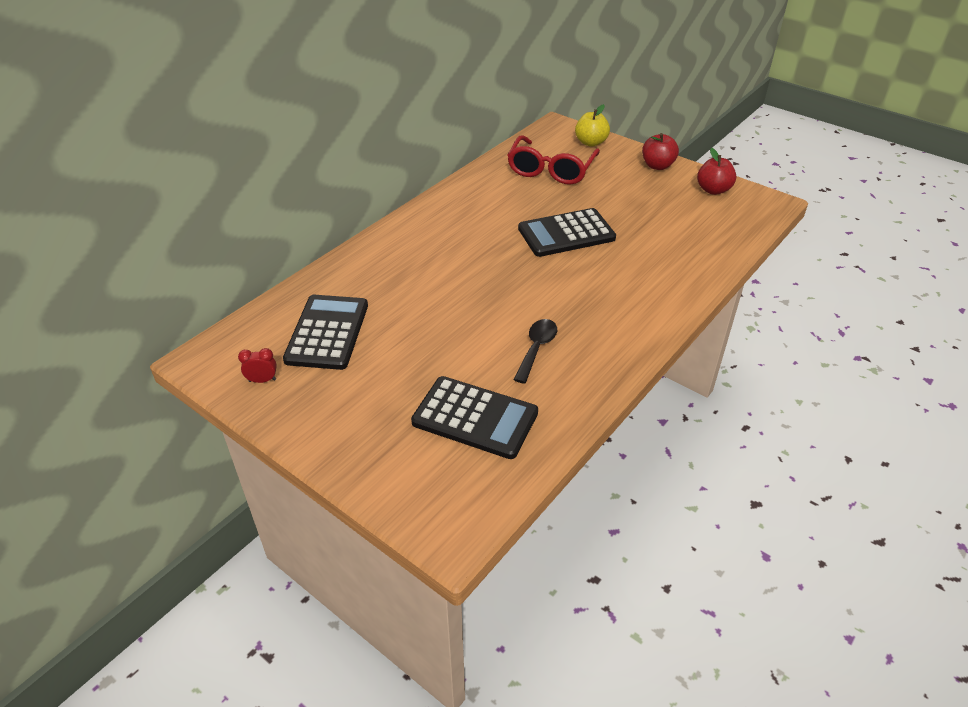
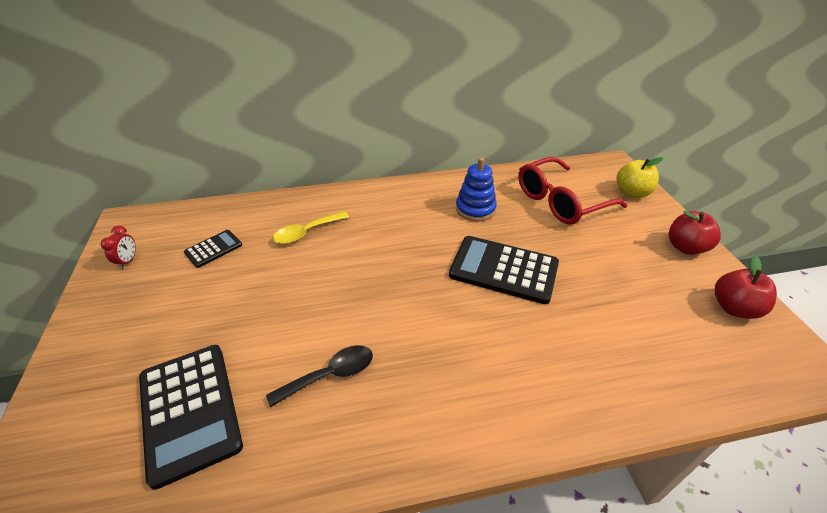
camera: 40 degrees right, 0 degrees up
red clock [238,348,277,383] -> red clock turned 60 degrees clockwise [101,226,136,269]
black calculator [283,295,368,370] -> black calculator [184,230,242,268], size x0.51
none -> yellow spoon [272,211,349,244]
none -> blue stacking toy [456,157,497,221]

